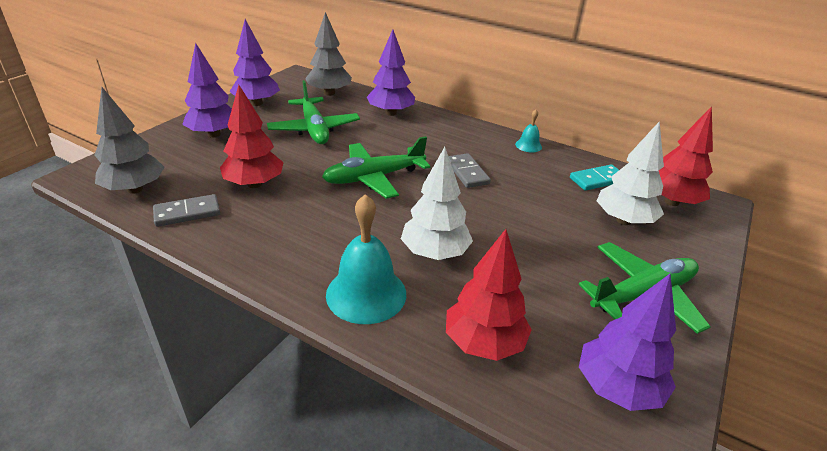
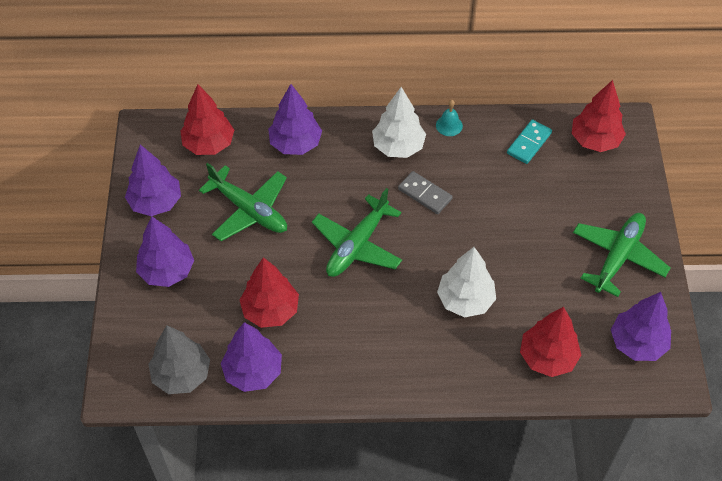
camera: 30 degrees left, 20 degrees up
grey domino [153,194,220,227] -> purple tree [221,322,282,392]
grey tree [305,12,352,96] -> red tree [180,84,234,155]
turquoise bell [326,194,406,324] -> none
white tree [597,121,664,225] -> white tree moved to [372,87,426,158]

